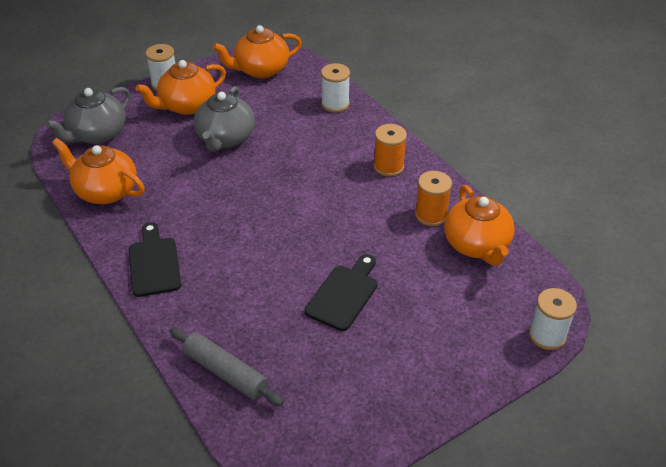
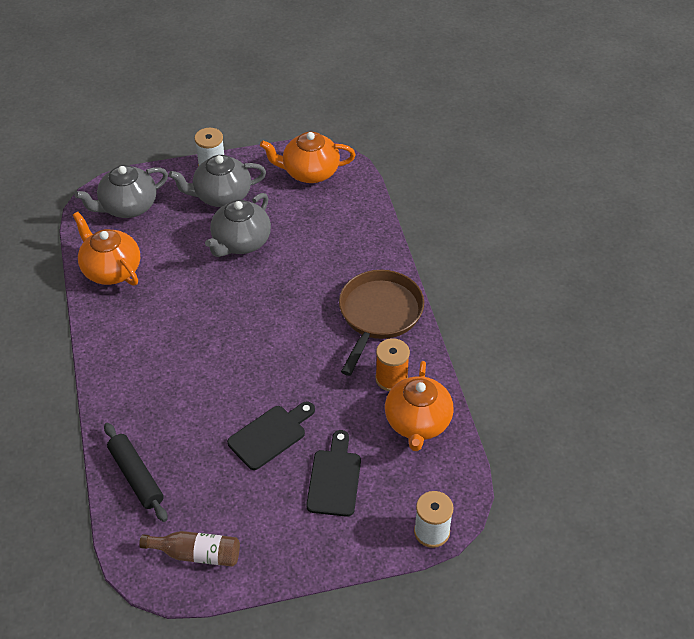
camera: 20 degrees right, 5 degrees up
black cutting board [129,222,181,297] -> black cutting board moved to [306,430,361,517]
orange teapot [135,60,226,115] -> grey teapot [169,155,266,207]
grey rolling pin [170,327,284,406] -> black rolling pin [104,423,168,522]
white spool [321,63,350,113] -> none
orange spool [374,124,407,177] -> brown pan [339,270,424,376]
none -> brown bottle [139,531,240,567]

